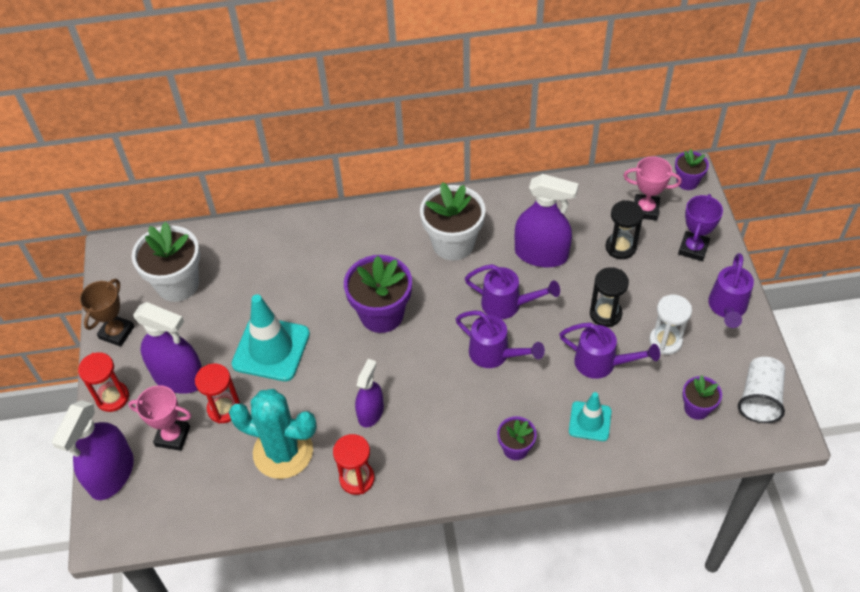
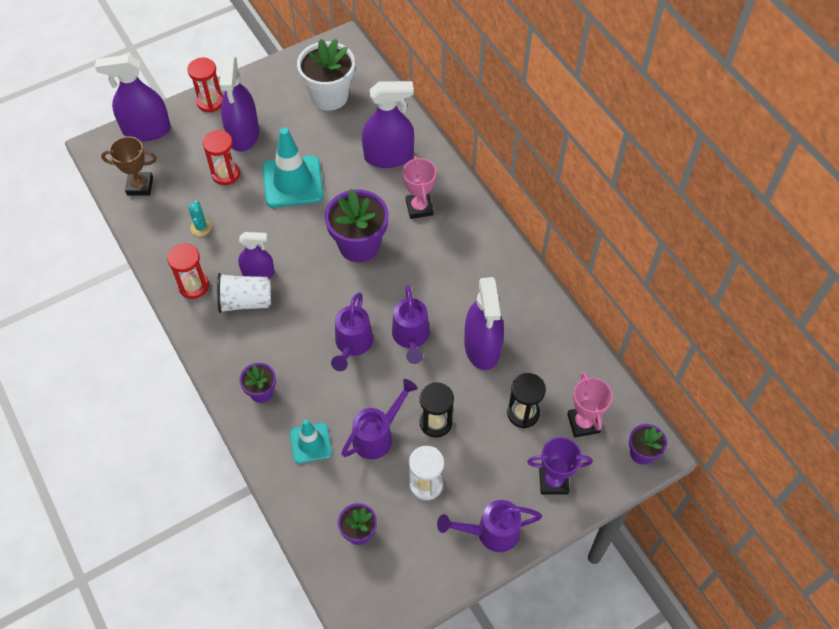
camera: 65 degrees right, 5 degrees up
brown trophy [79,279,134,347] -> brown trophy moved to [101,136,157,196]
pink trophy [128,385,192,451] -> pink trophy moved to [403,156,437,219]
turquoise cactus [229,389,317,479] -> turquoise cactus [189,201,212,236], size x0.42
white flower pot [420,182,485,261] -> none
purple watering can [559,323,660,379] -> purple watering can turned 135 degrees counterclockwise [341,379,418,459]
white cup [738,357,785,423] -> white cup moved to [217,273,271,313]
none -> purple spray bottle [362,81,414,168]

